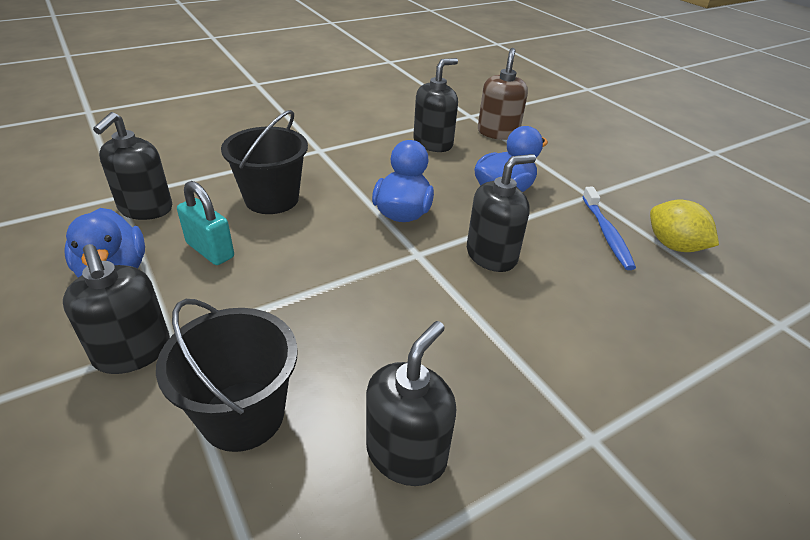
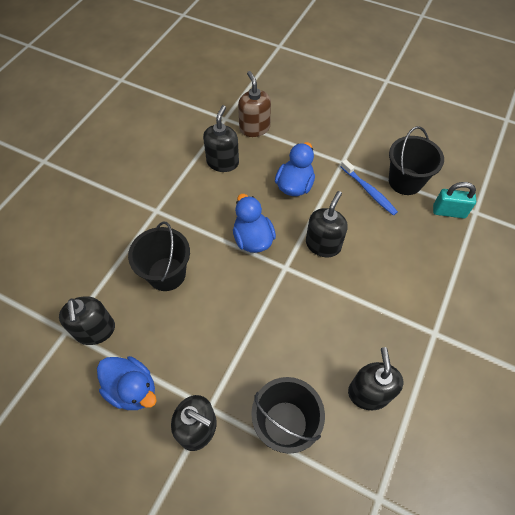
camera: 30 degrees left, 20 degrees up
turquoise padlock [177,181,234,265] -> turquoise padlock moved to [433,182,476,219]
yellow lemon [650,200,719,252] -> black bucket [389,126,444,195]

